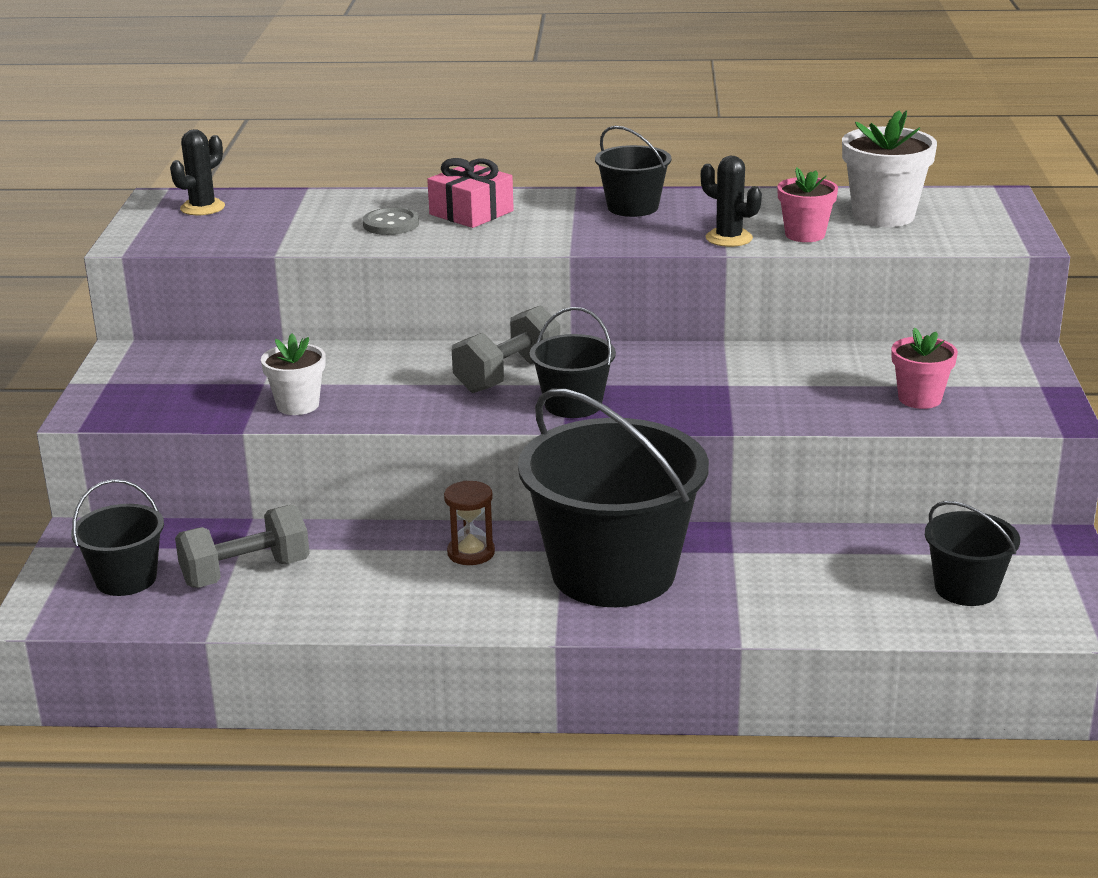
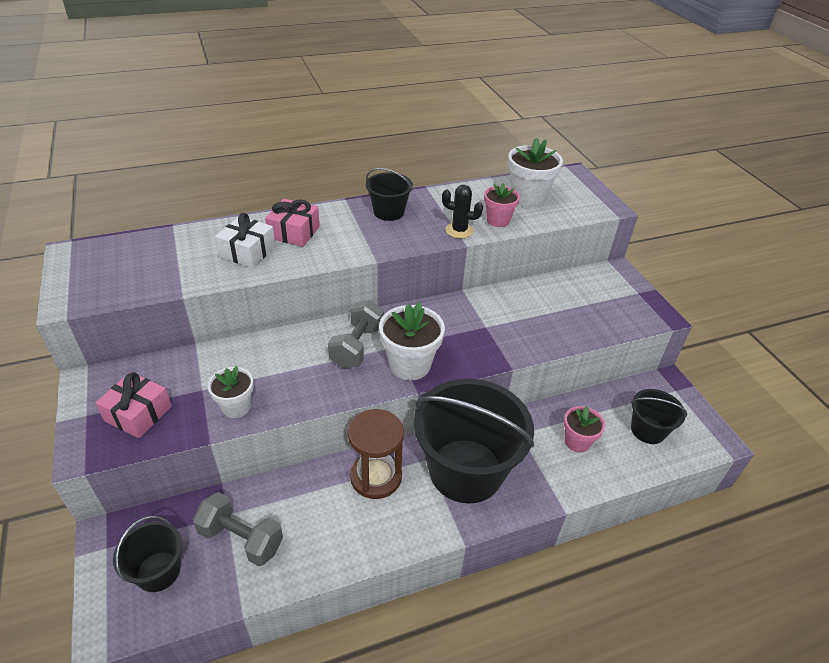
camera: 25 degrees left, 15 degrees up
black cactus [170,129,225,215] -> none
grey dumbbell [175,504,310,588] -> grey dumbbell turned 75 degrees clockwise [193,492,283,566]
grey button [363,208,419,235] -> white gift [215,213,276,268]
brown hourglass [444,481,495,565] -> brown hourglass [348,409,404,499], size x1.74
black bucket [530,307,616,418] -> white flower pot [379,302,445,380]
pink flower pot [892,328,958,409] -> pink flower pot moved to [564,406,605,452]
none -> pink gift [95,372,172,438]

